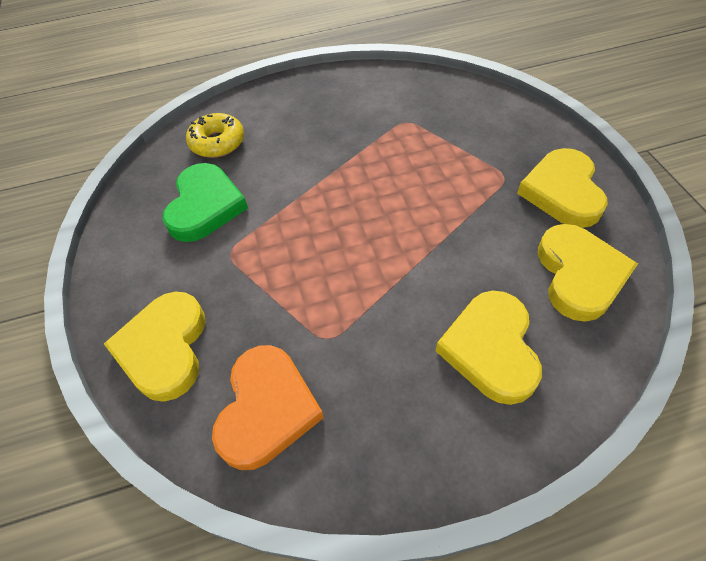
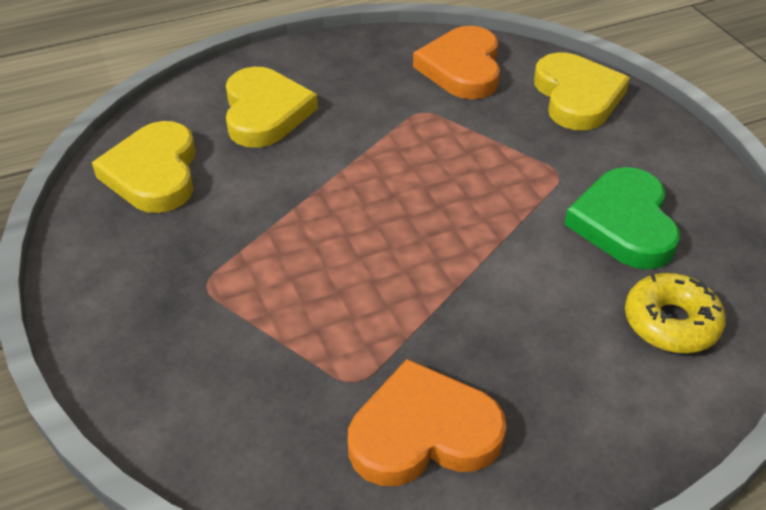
camera: 170 degrees right, 10 degrees down
yellow heart [517,148,608,228] -> none
none -> orange heart [348,359,506,486]

